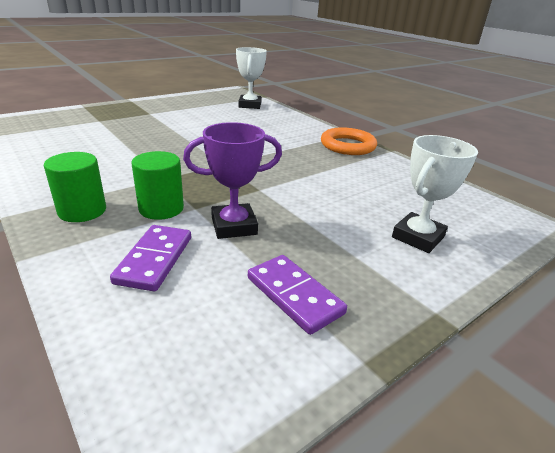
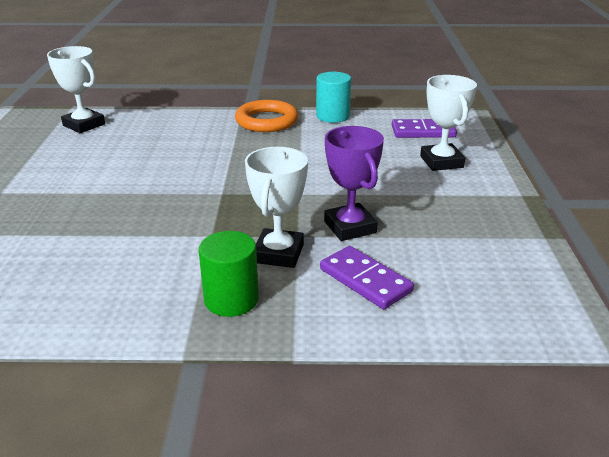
camera: 50 degrees left, 0 degrees up
green cylinder [132,151,184,220] -> white trophy [245,147,308,268]
purple trophy [183,122,282,239] -> purple trophy turned 45 degrees counterclockwise [324,126,384,241]
purple domino [248,255,347,335] -> purple domino moved to [392,119,457,138]
none -> turquoise cylinder [316,72,351,123]

